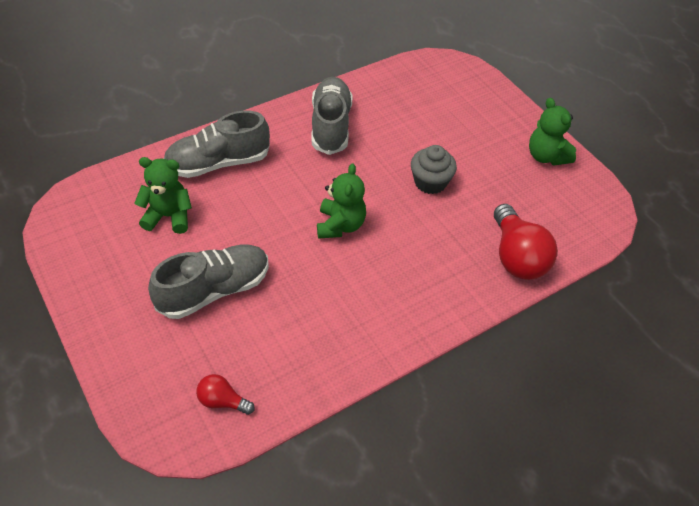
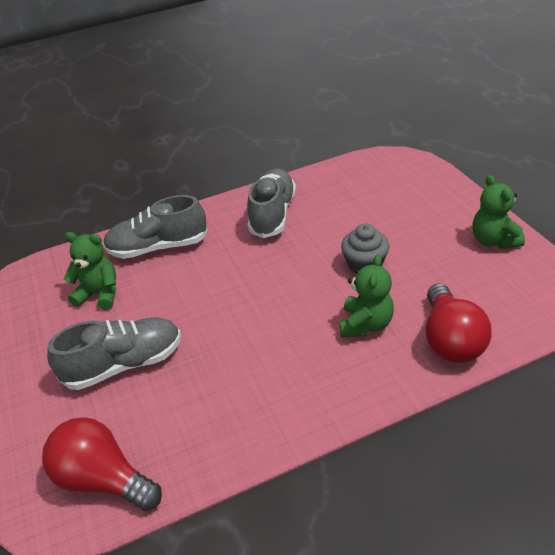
camera: 15 degrees right, 10 degrees down
red light bulb [196,374,255,415] -> red light bulb [42,417,162,511], size x1.94
green teddy bear [317,164,366,239] -> green teddy bear moved to [340,254,394,337]

